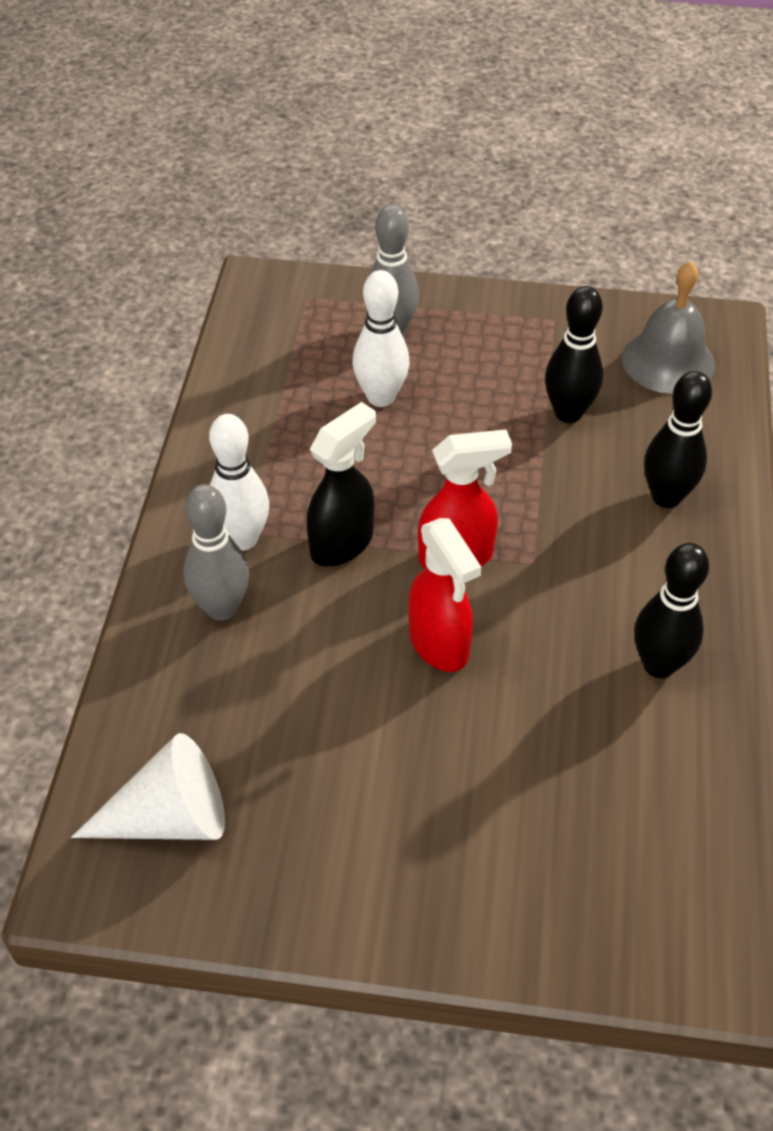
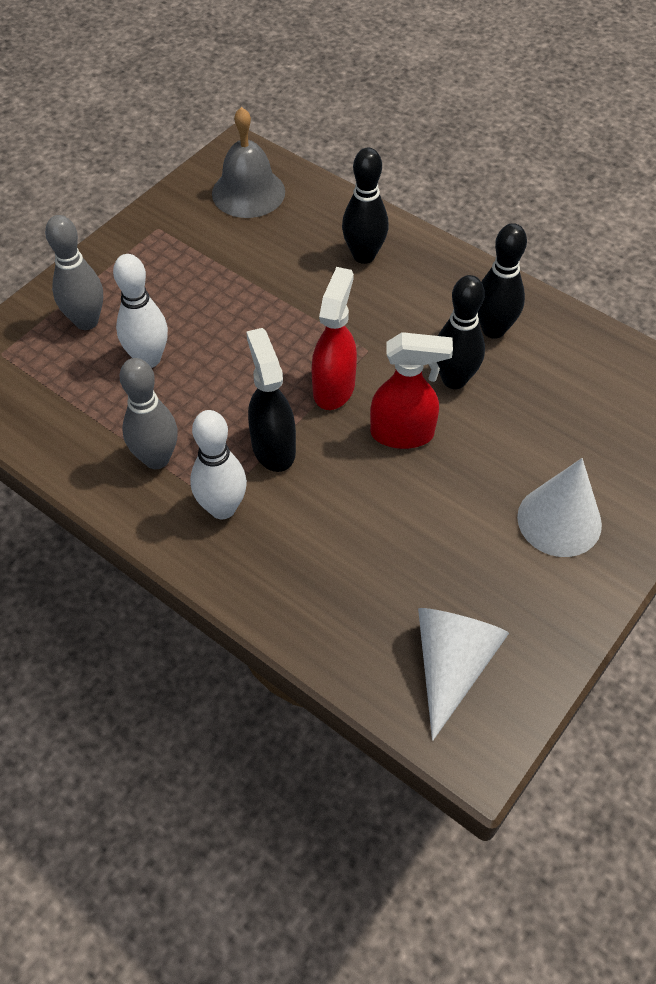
camera: 60 degrees left, 5 degrees up
grey bowling pin [183,484,249,621] -> grey bowling pin moved to [120,358,178,469]
black bowling pin [545,286,603,423] -> black bowling pin moved to [437,275,485,389]
none -> white cone [517,458,602,557]

